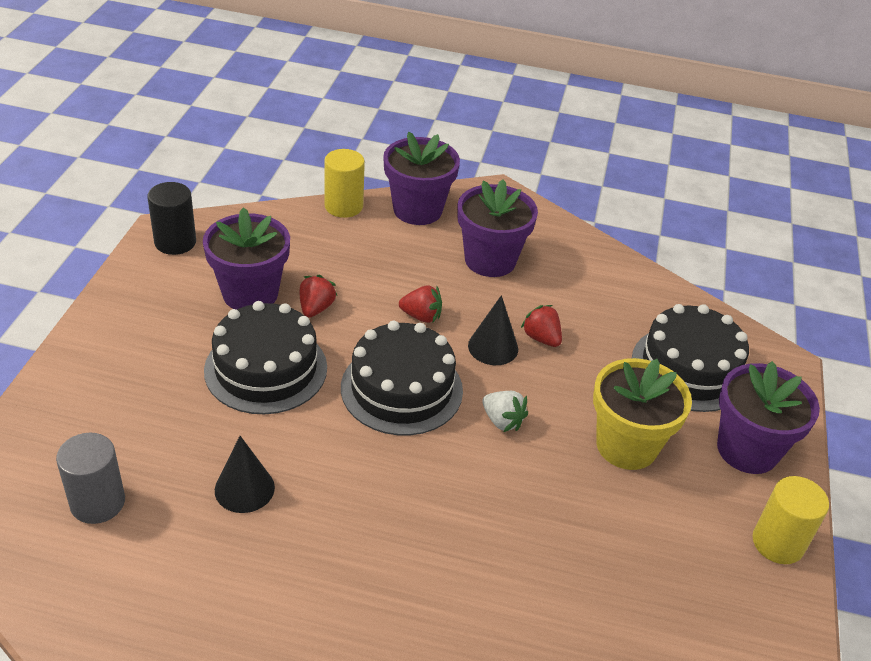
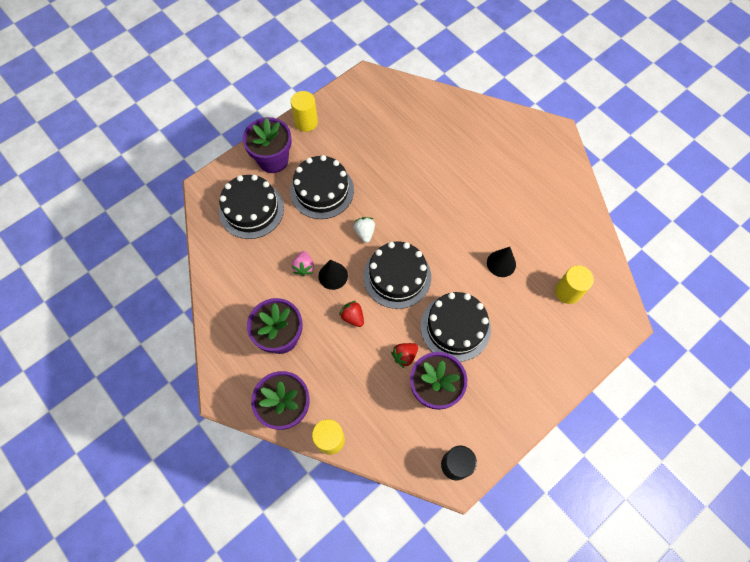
camera: 140 degrees left, 25 degrees up
grey cylinder [56,433,125,524] -> yellow cylinder [555,265,594,304]
red strawberry [521,305,562,347] -> pink strawberry [292,251,314,277]
yellow flower pot [593,358,692,470] -> black cake [290,155,354,219]

